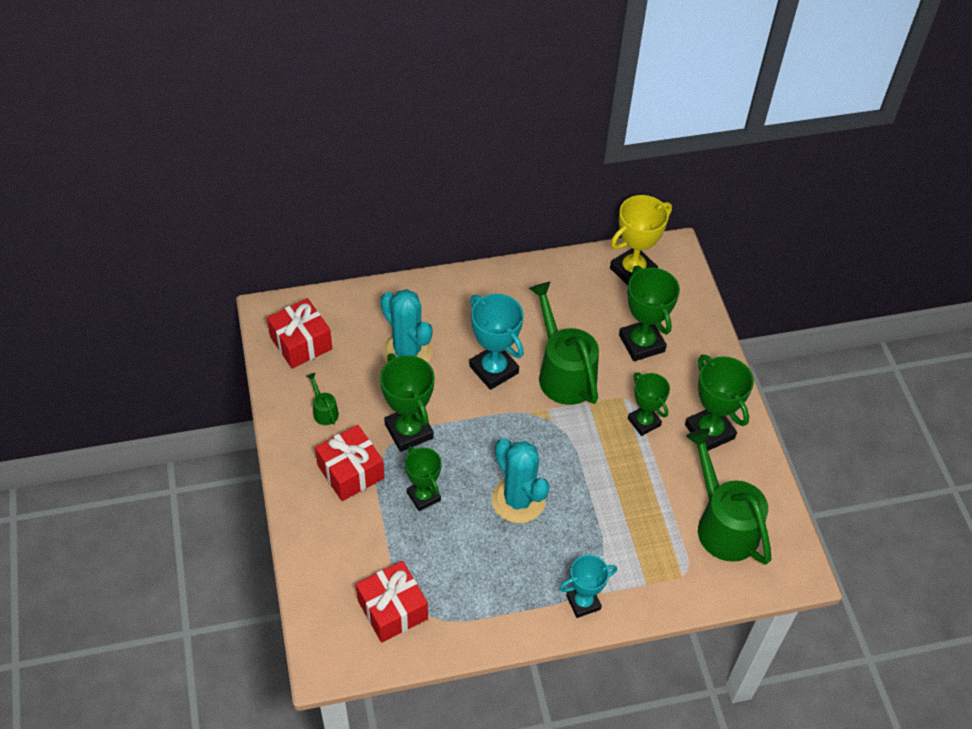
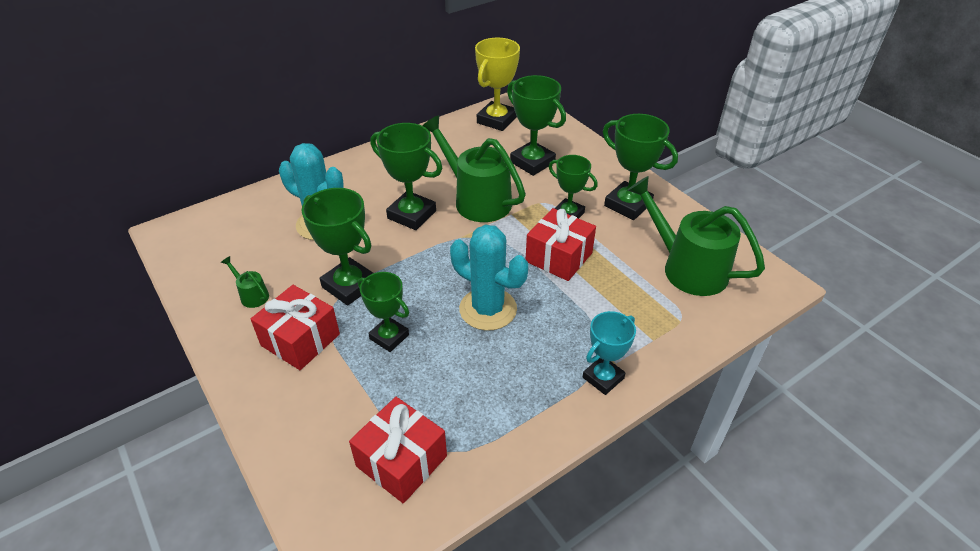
camera: 20 degrees left, 10 degrees down
red gift [267,298,332,369] -> red gift moved to [526,208,596,281]
turquoise trophy [469,294,524,390] -> green trophy [371,123,442,230]

